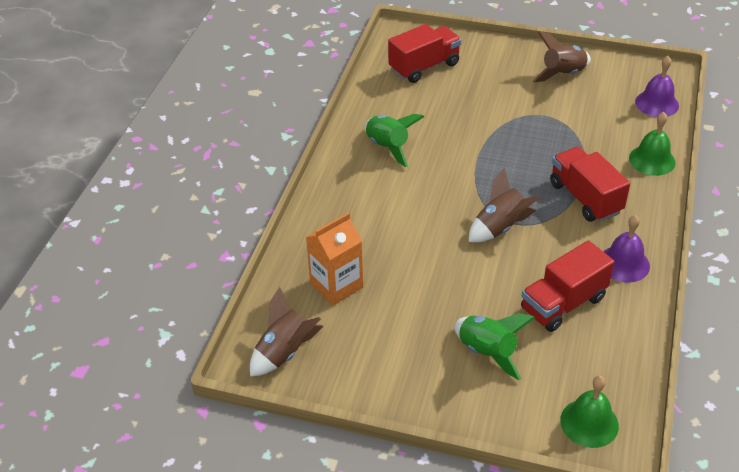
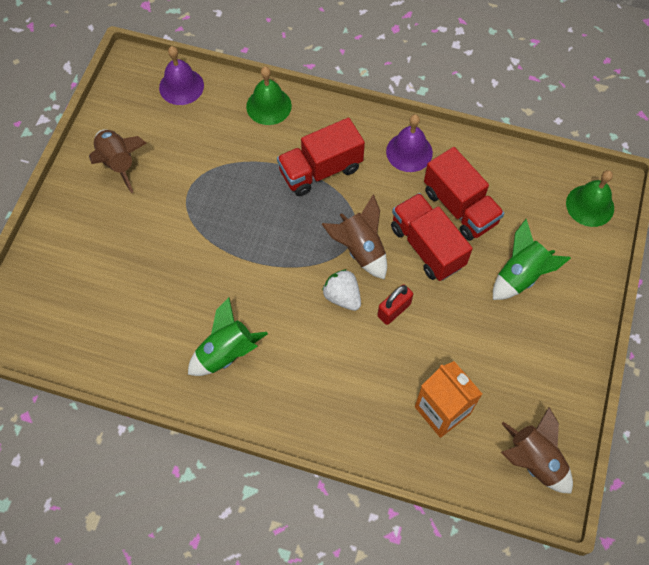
camera: 90 degrees left, 20 degrees up
red truck [388,24,461,83] -> red truck moved to [391,193,473,281]
none -> white strawberry [322,269,361,311]
none -> red padlock [377,284,413,325]

